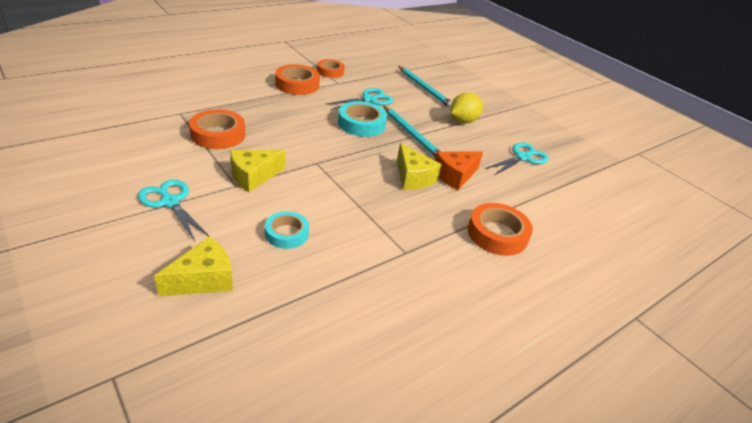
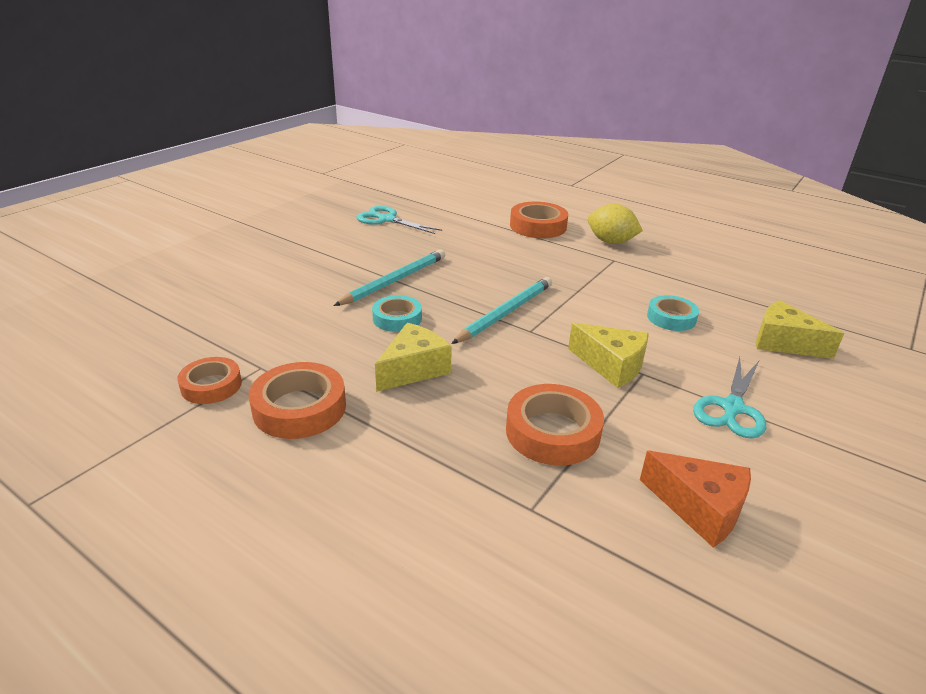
camera: 105 degrees left, 5 degrees down
turquoise scissors [326,88,393,110] -> none
turquoise tape [338,101,387,137] -> turquoise tape [372,295,422,332], size x0.66
yellow cheese [397,143,442,190] -> yellow cheese moved to [375,323,452,392]
turquoise pencil [398,66,452,108] -> turquoise pencil moved to [451,277,552,344]
orange cheese [435,151,483,190] -> orange cheese moved to [640,451,751,548]
yellow lemon [450,93,483,123] -> yellow lemon moved to [588,204,643,244]

